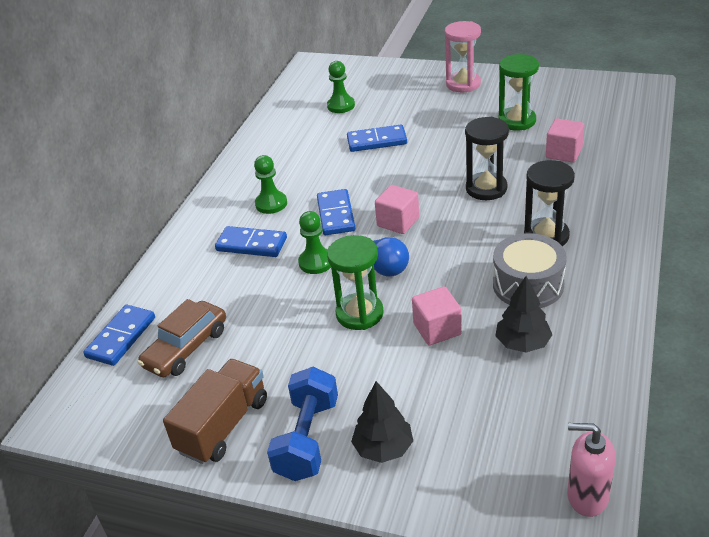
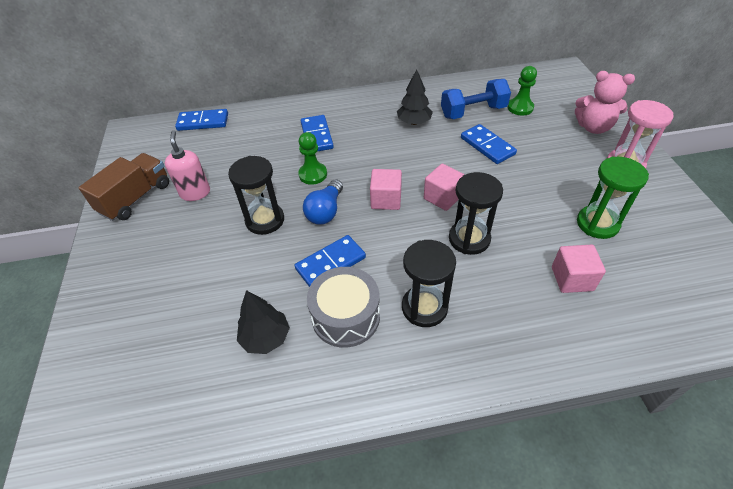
camera: 60 degrees right, 10 degrees up
brown car [138,299,226,377] -> none
brown truck [163,359,267,464] -> brown truck turned 60 degrees counterclockwise [79,153,169,221]
green pawn [254,155,287,214] -> none
blue dumbbell [267,367,338,481] -> blue dumbbell moved to [441,79,511,119]
blue domino [317,189,355,235] -> blue domino moved to [295,235,366,287]
green hourglass [327,235,384,330] -> black hourglass [228,156,284,235]
black tree [351,381,413,463] -> black tree moved to [397,69,433,125]
pink cube [412,286,462,345] -> pink cube moved to [424,164,465,211]
pink soap dispenser [567,423,616,517] -> pink soap dispenser moved to [165,130,210,201]
none -> pink teddy bear [575,71,635,134]

